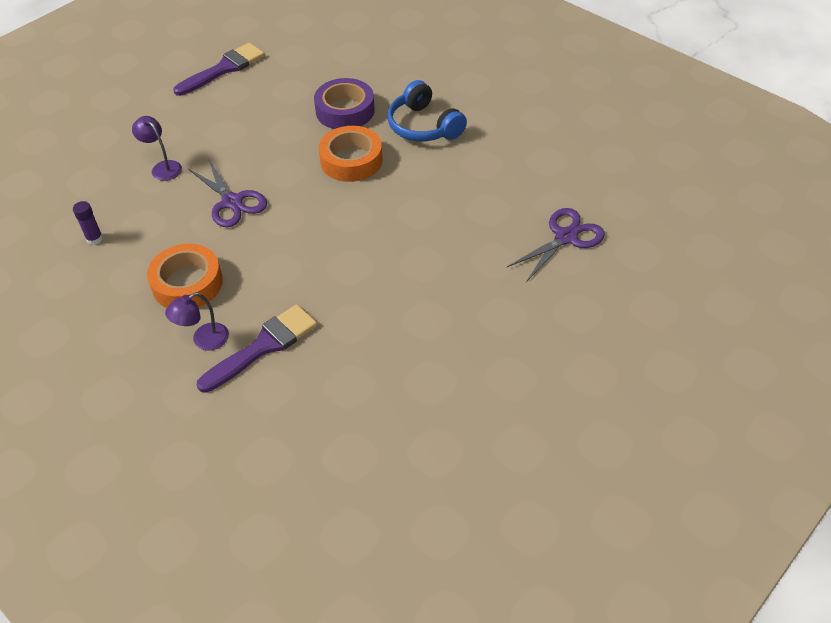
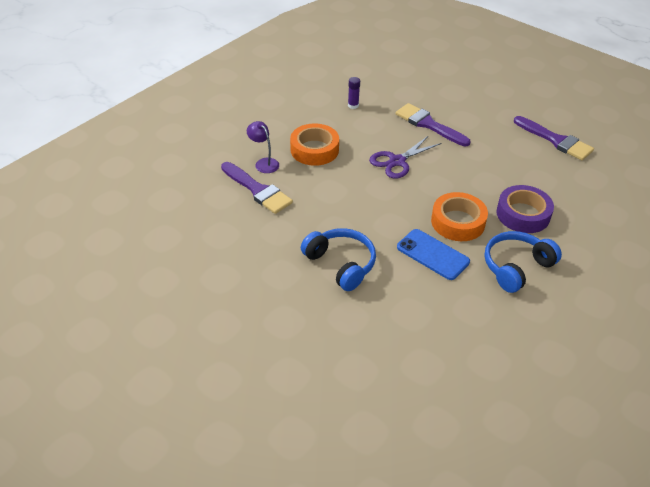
camera: 85 degrees right, 5 degrees down
purple lamp [132,116,182,181] -> purple brush [395,103,471,146]
purple scissors [507,208,605,282] -> none
none -> blue headphones [301,228,376,291]
none -> blue phone [397,229,470,280]

